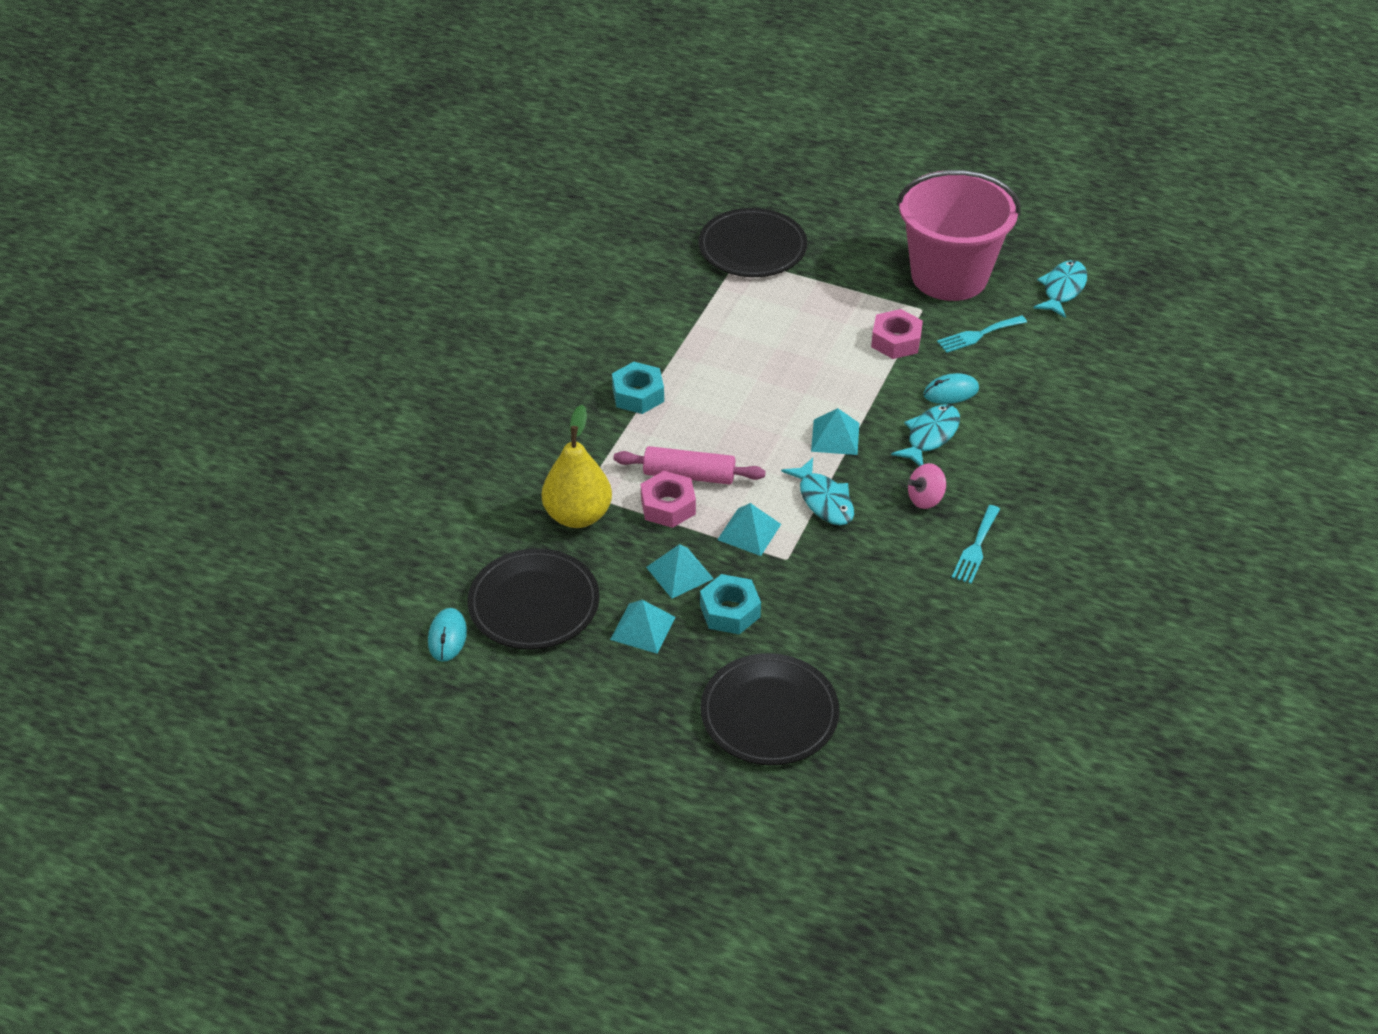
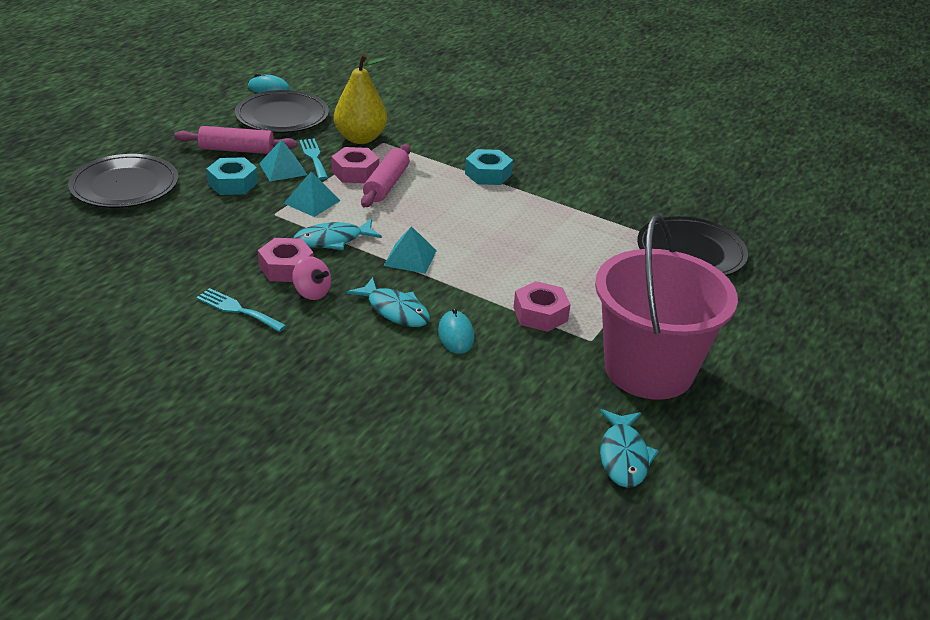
camera: 95 degrees right, 10 degrees down
turquoise pyramid [610,600,676,654] -> pink rolling pin [174,126,297,154]
pink spinning top [908,463,946,509] -> pink spinning top turned 150 degrees clockwise [292,256,331,300]
turquoise fork [937,315,1027,353] -> turquoise fork moved to [299,138,328,180]
turquoise fish [1033,260,1087,318] -> turquoise fish turned 60 degrees clockwise [600,409,659,488]
none -> pink nut [258,238,314,282]

